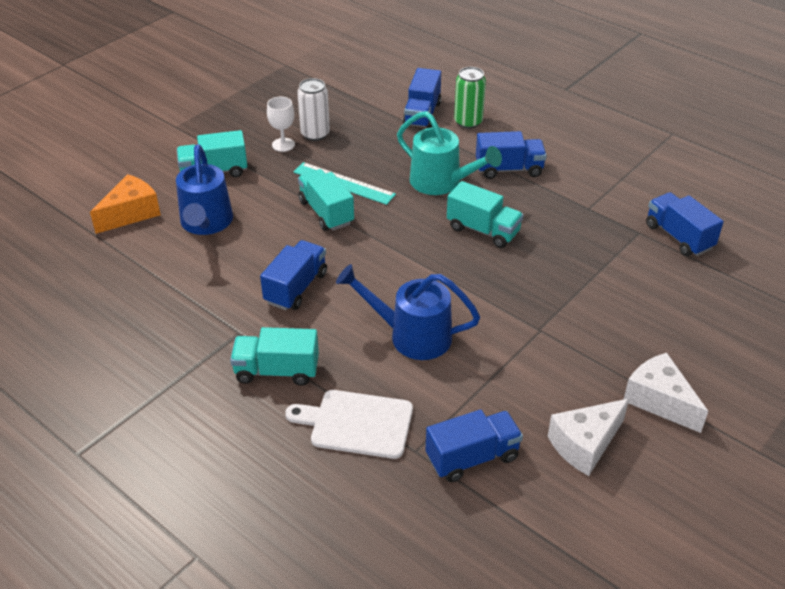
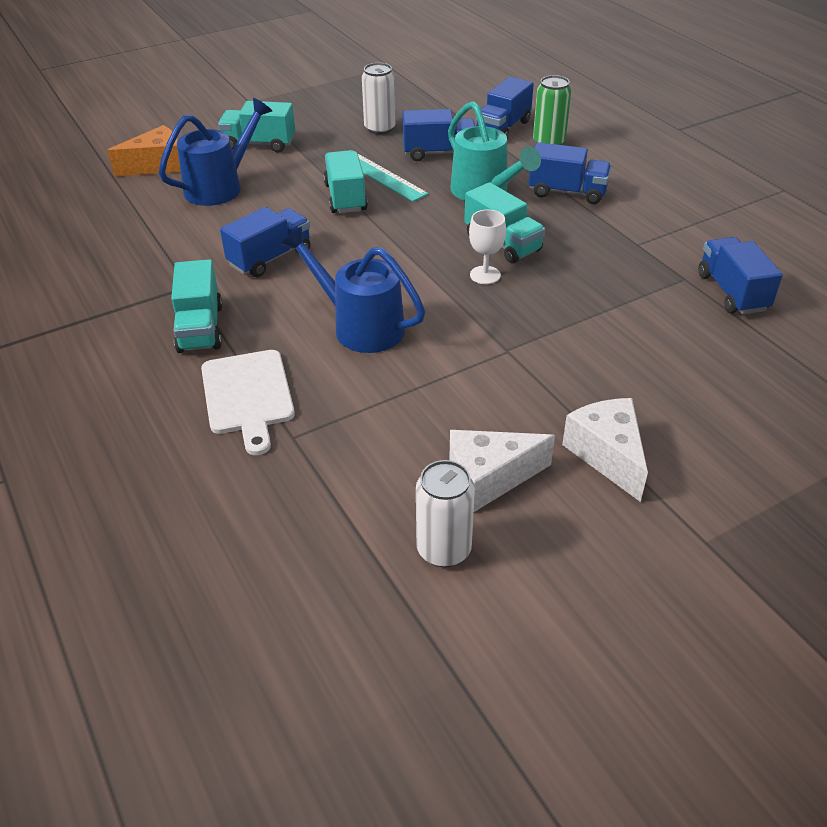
camera: 20 degrees right, 0 degrees up
blue watering can [176,144,233,235] -> blue watering can turned 150 degrees counterclockwise [159,98,272,206]
turquoise truck [230,327,319,386] -> turquoise truck turned 120 degrees counterclockwise [171,259,223,353]
white goblet [267,97,295,152] -> white goblet moved to [469,210,506,284]
white cutting board [285,390,413,459] -> white cutting board turned 135 degrees counterclockwise [201,350,295,455]
blue truck [426,409,523,482] -> blue truck moved to [402,109,475,161]
none -> white can [416,460,475,567]

